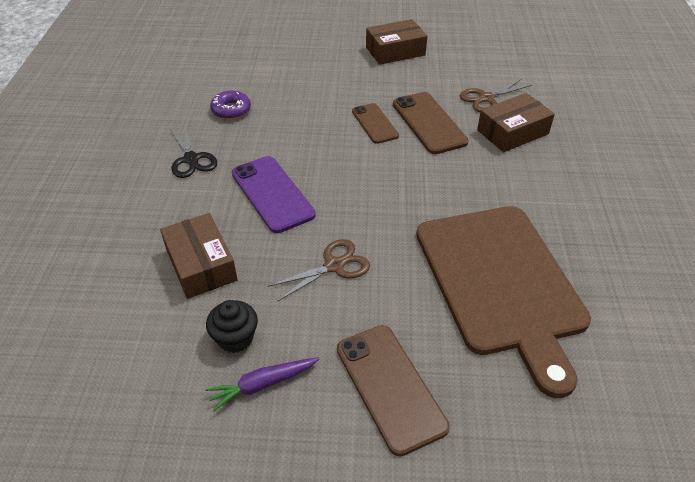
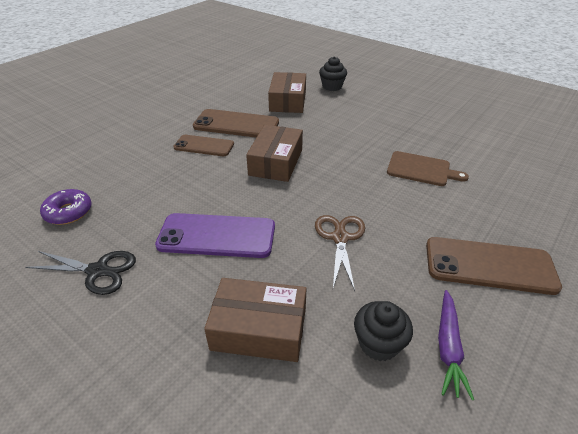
camera: 55 degrees left, 5 degrees down
brown box [366,19,427,65] -> brown box moved to [246,125,303,182]
brown cutting board [416,206,591,398] -> brown cutting board [387,151,469,186], size x0.43
brown scissors [460,79,532,112] -> none
none -> black cupcake [319,56,347,91]

